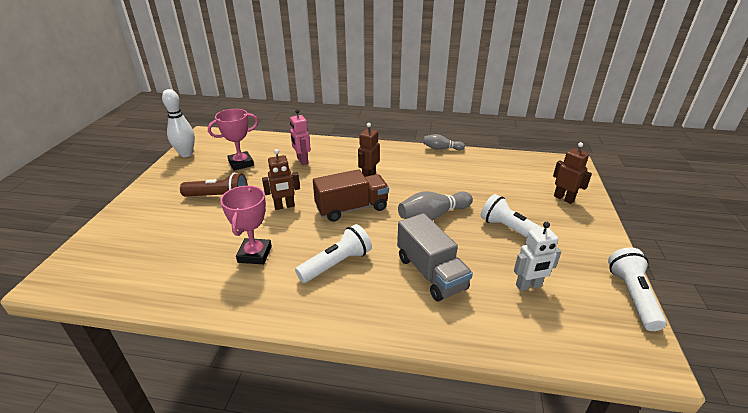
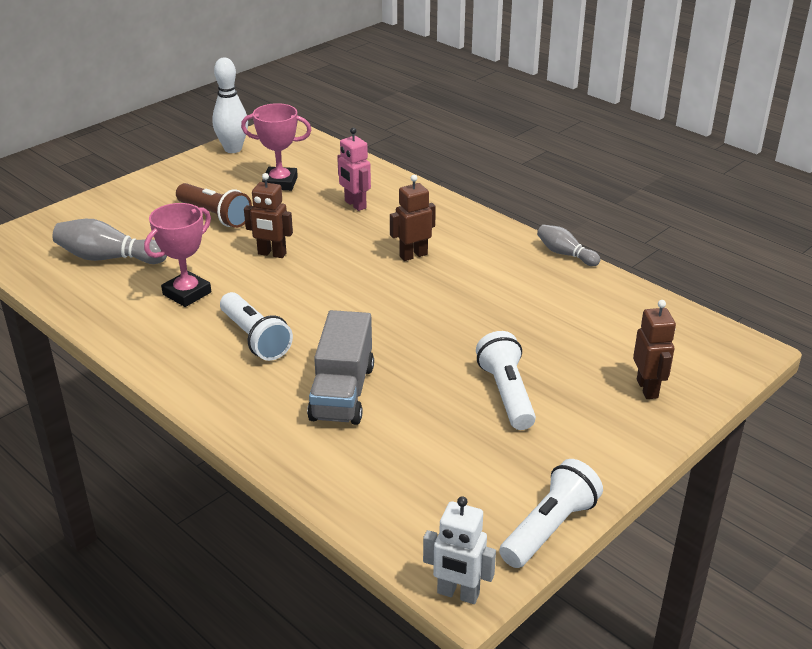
camera: 35 degrees right, 0 degrees up
pink robot [290,109,311,165] -> pink robot turned 45 degrees counterclockwise [337,128,371,211]
white flashlight [295,224,372,283] -> white flashlight turned 60 degrees clockwise [220,292,293,361]
brown truck [313,169,389,222] -> none
grey bowling pin [398,191,473,221] -> grey bowling pin moved to [52,219,167,264]
white robot [514,222,561,291] -> white robot moved to [423,496,496,604]

